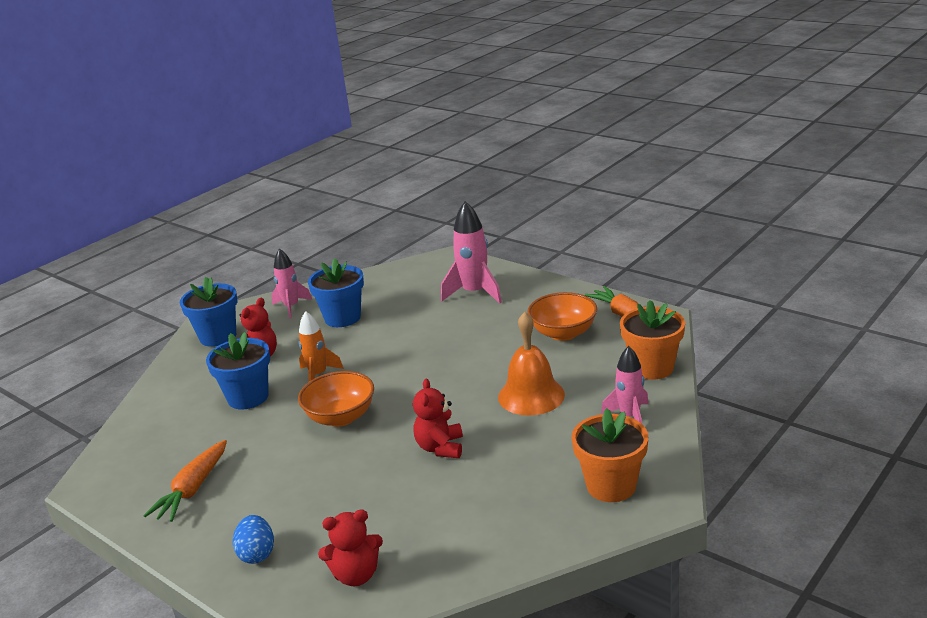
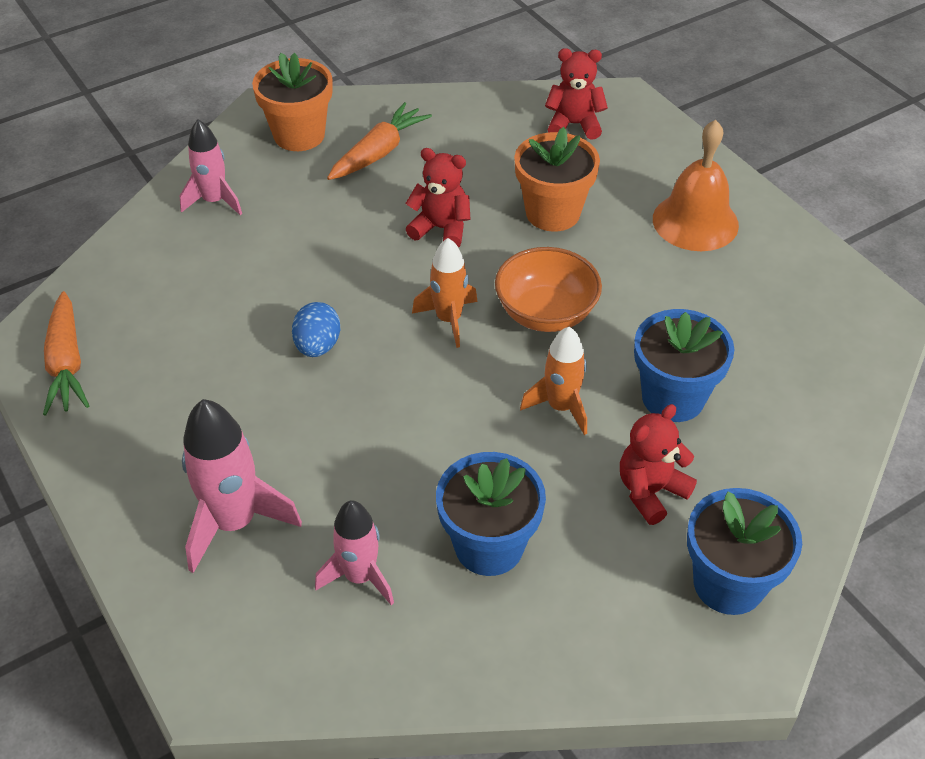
camera: 165 degrees left, 20 degrees up
orange carrot [143,440,227,522] -> orange carrot moved to [327,102,432,180]
blue egg [233,515,274,564] -> blue egg moved to [292,302,341,357]
pink rocket [271,248,312,319] -> pink rocket moved to [315,500,394,605]
red teddy bear [413,379,463,458] -> red teddy bear turned 90 degrees counterclockwise [405,148,471,248]
orange bell [498,312,565,416] -> orange bell moved to [653,120,739,251]
orange bowl [528,292,597,341] -> none
orange flower pot [620,300,685,380] -> orange flower pot moved to [514,127,600,232]
none -> orange rocket [412,238,478,348]

